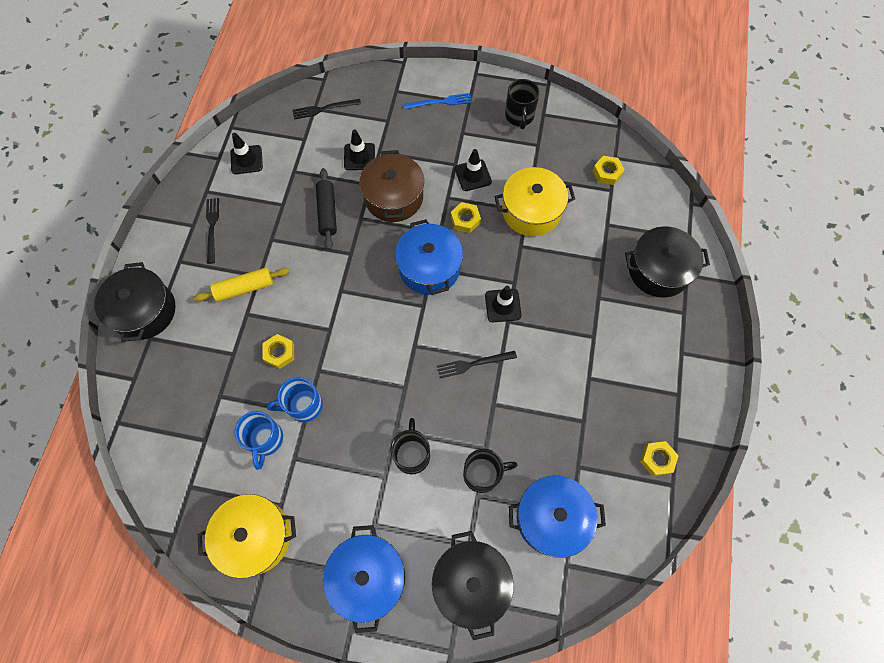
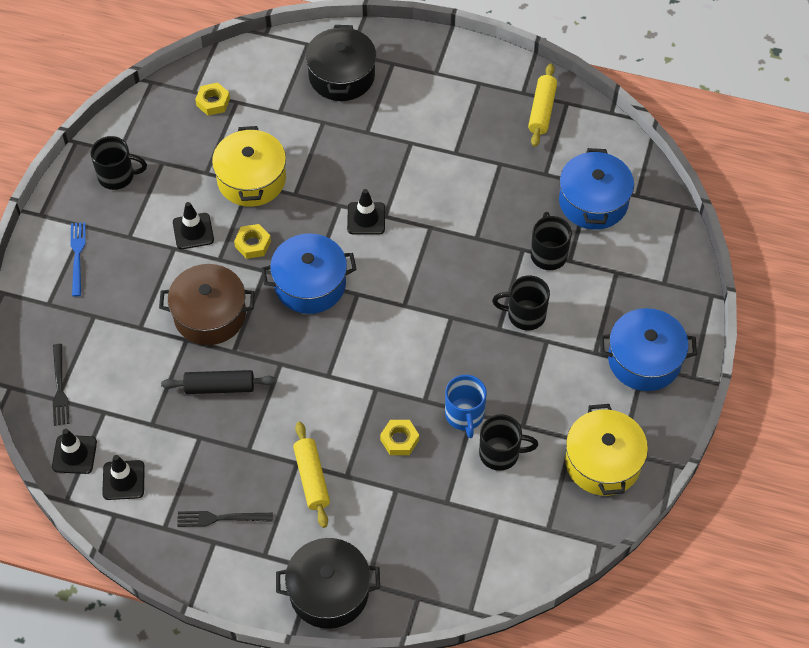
camera: 85 degrees left, 10 degrees down
blue mug [235,411,283,470] -> black mug [479,414,538,471]
black traffic cone [344,129,375,170] -> black traffic cone moved to [52,429,97,474]
black pot [432,531,514,640] -> none
black fork [437,351,517,378] -> none
yellow nut [640,441,679,476] -> yellow rolling pin [528,64,557,147]

